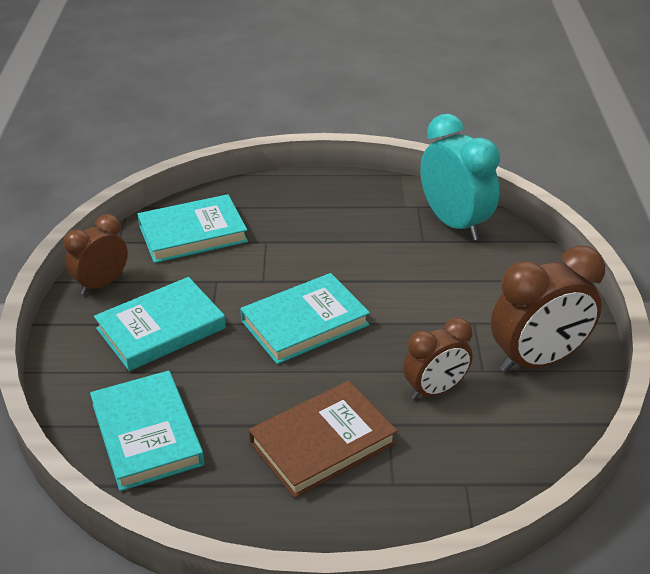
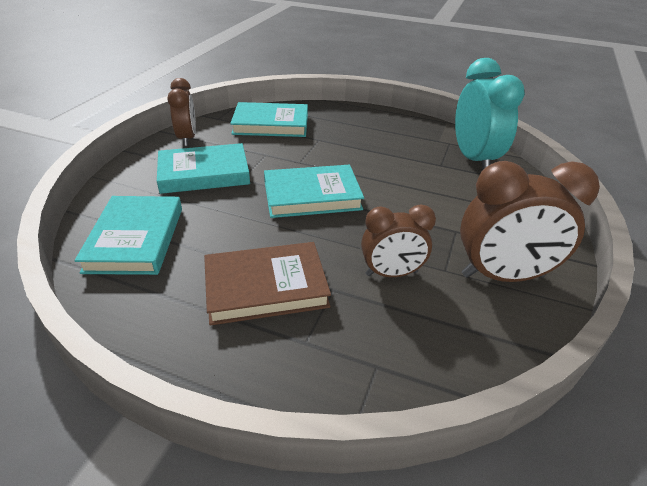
camera: 20 degrees right, 0 degrees up
brown clock [64,214,128,295] -> brown clock turned 105 degrees clockwise [168,78,196,146]

